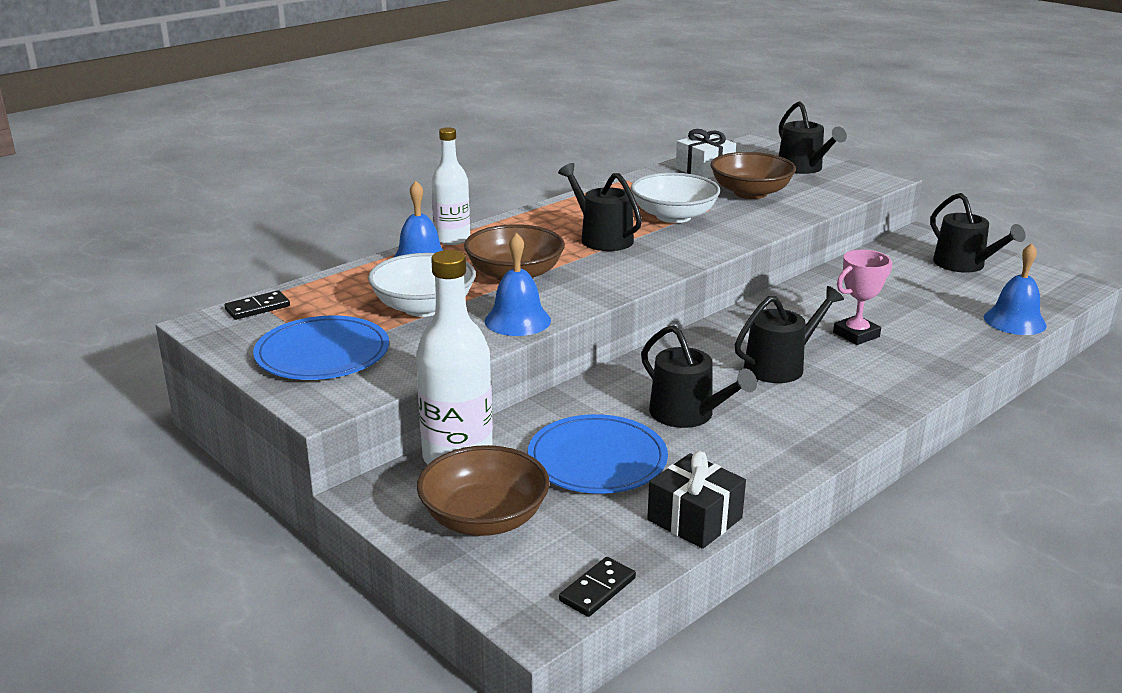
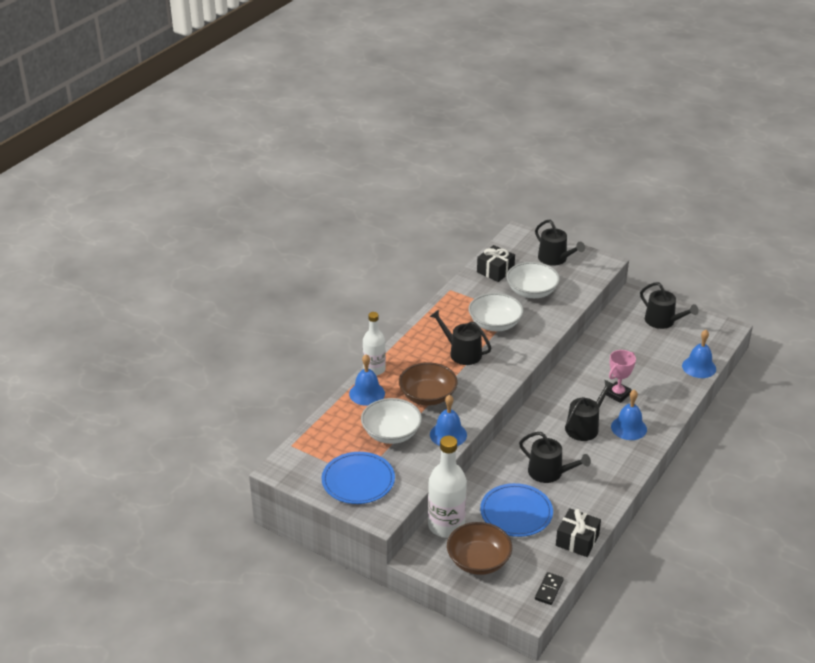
camera: 15 degrees left, 10 degrees up
black domino [224,290,290,320] -> none
white gift [676,129,736,179] -> black gift [477,245,515,282]
brown bowl [711,152,796,199] -> white bowl [507,262,560,298]
none -> blue bell [611,389,647,440]

